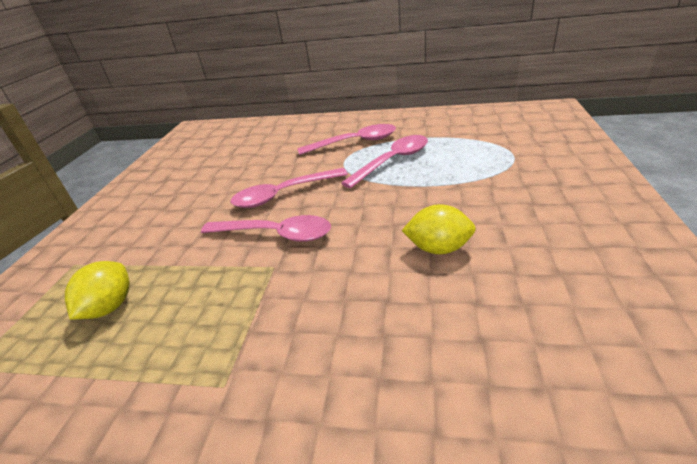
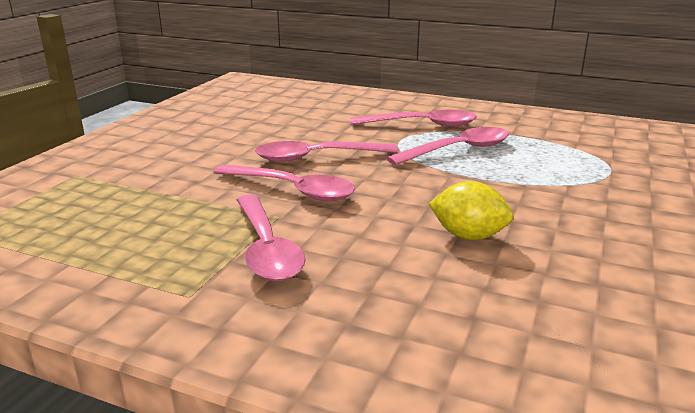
camera: 10 degrees right, 10 degrees down
yellow lemon [65,261,130,319] -> none
none -> pink spoon [237,195,306,281]

